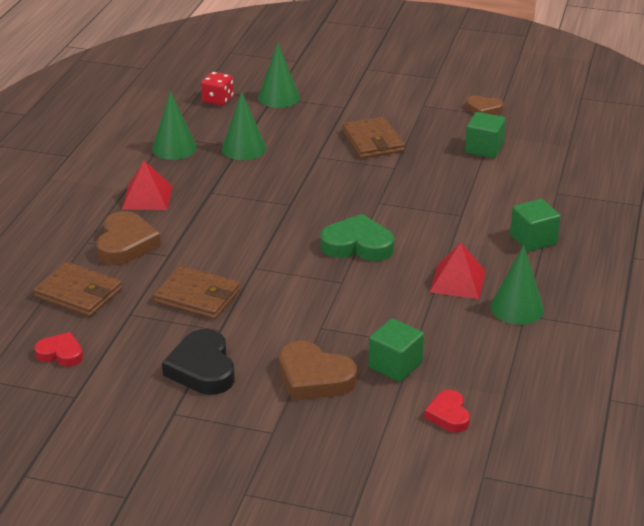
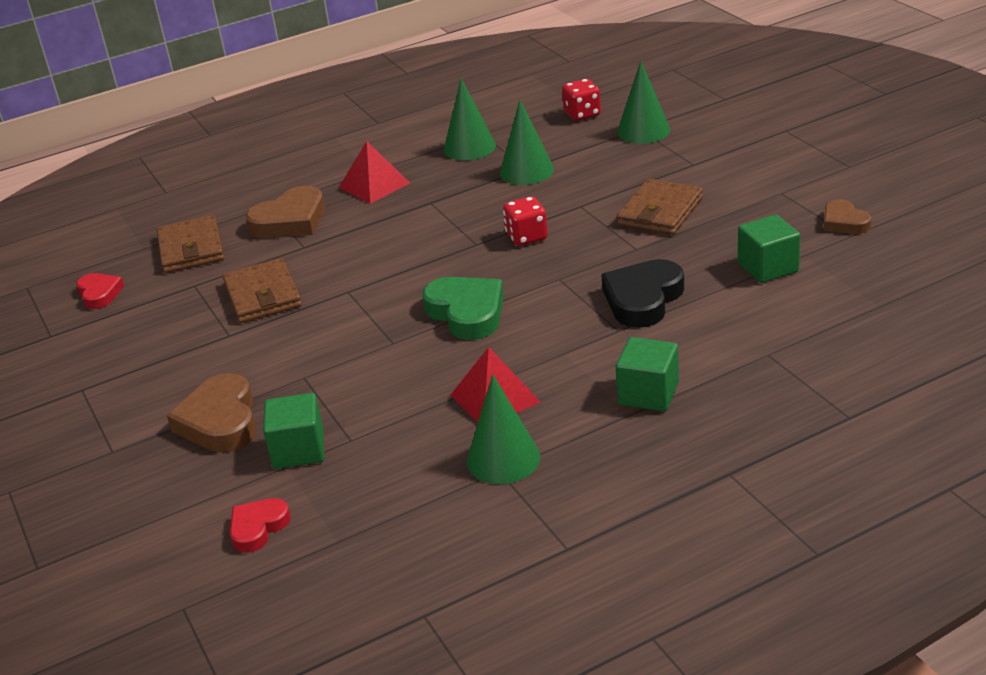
camera: 50 degrees right, 0 degrees up
black heart [162,329,235,395] -> black heart moved to [601,259,684,328]
none -> red dice [503,196,548,246]

